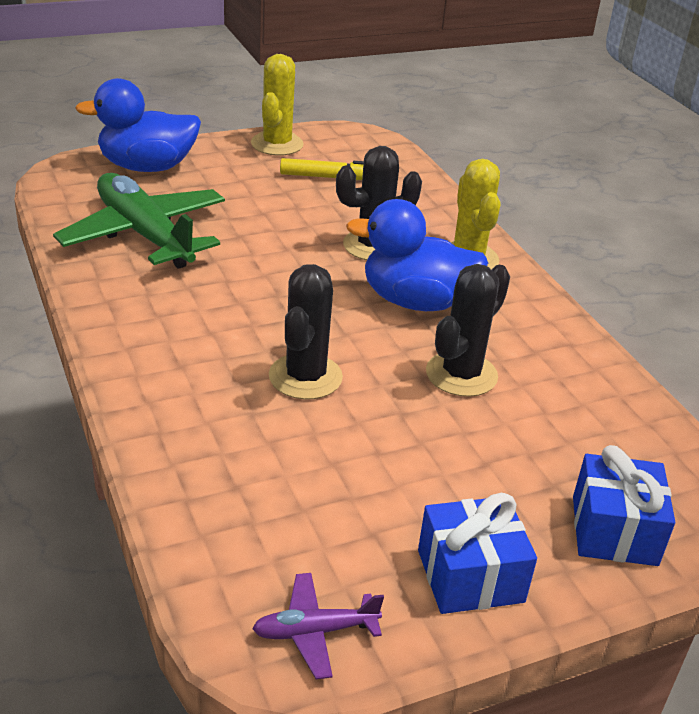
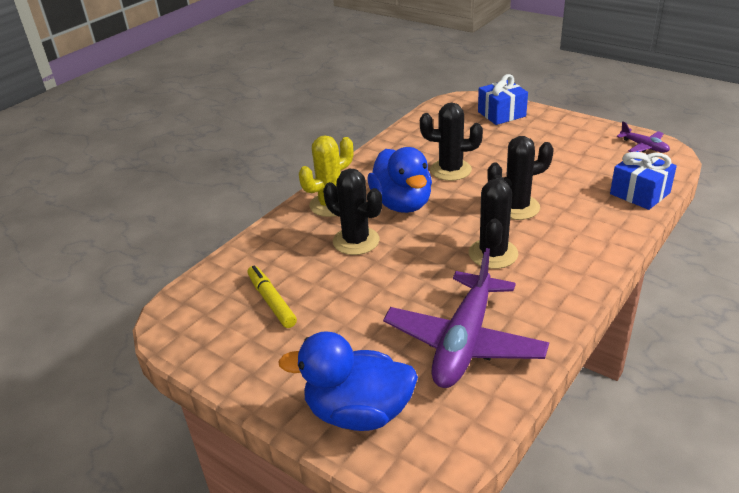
camera: 115 degrees left, 0 degrees up
green plane [53,173,225,269] -> purple plane [383,248,549,388]
blue duck [75,78,201,172] -> blue duck turned 135 degrees clockwise [278,331,418,431]
yellow cactus [251,54,304,156] -> none
blue gift [418,493,537,614] -> blue gift moved to [610,151,677,210]
none -> black cactus [469,175,518,269]

